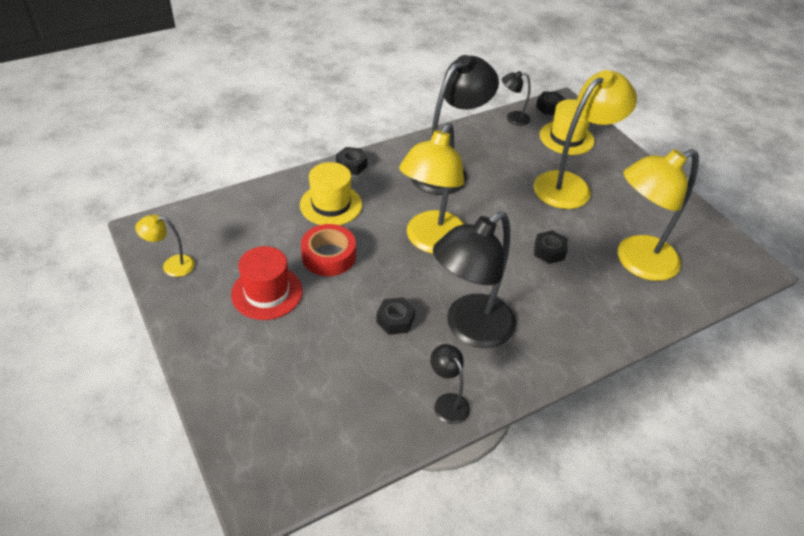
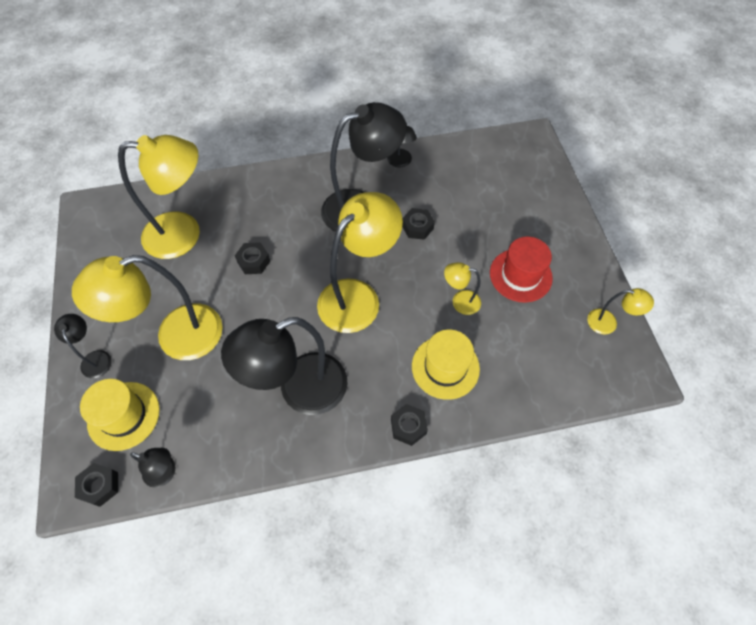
camera: 160 degrees left, 15 degrees up
red tape [301,224,356,276] -> yellow lamp [444,262,481,315]
none -> black lamp [54,314,112,378]

